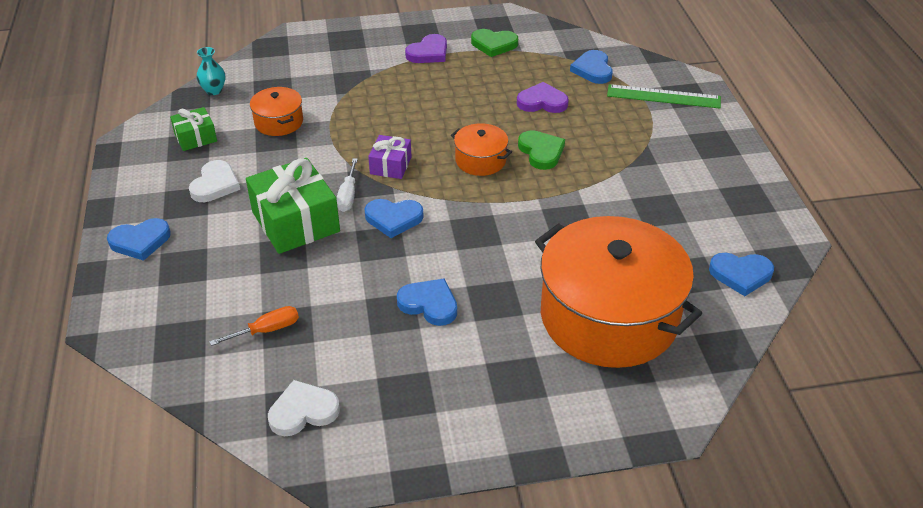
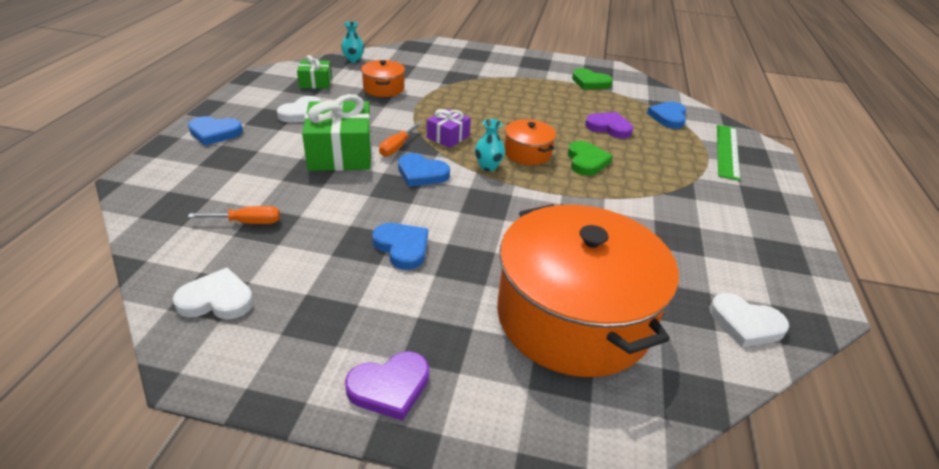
camera: 20 degrees right, 5 degrees down
white screwdriver [336,158,358,212] -> orange screwdriver [379,122,422,157]
purple heart [405,34,447,63] -> purple heart moved to [345,351,429,421]
green ruler [607,84,721,108] -> green ruler turned 75 degrees clockwise [717,125,740,181]
blue heart [709,253,774,296] -> white heart [709,293,789,347]
none -> turquoise vase [475,119,505,171]

